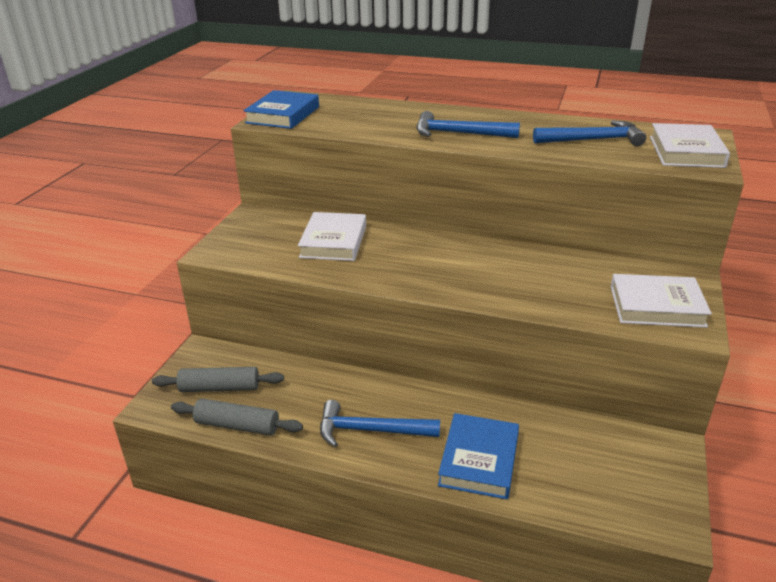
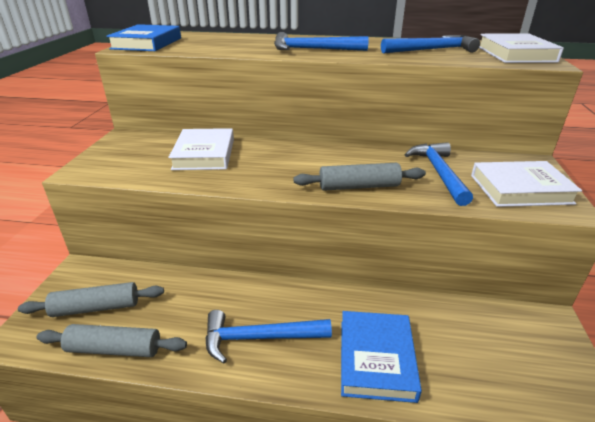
camera: 10 degrees left, 0 degrees up
none -> grey rolling pin [293,163,426,191]
none -> blue hammer [404,142,473,206]

